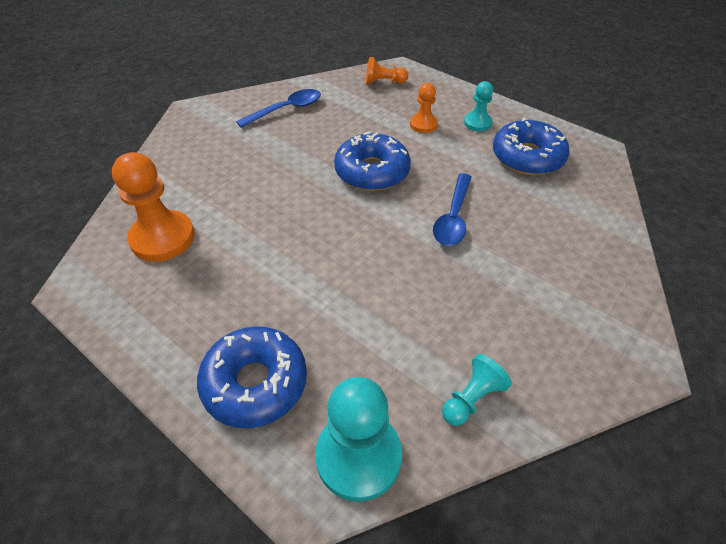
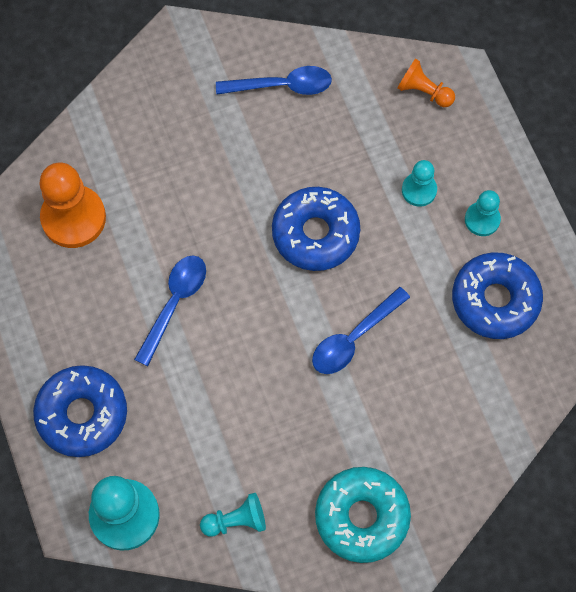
camera: 30 degrees right, 20 degrees up
orange pawn [410,83,438,133] -> turquoise pawn [402,160,437,207]
none -> blue spoon [134,256,206,366]
none -> turquoise donut [315,467,411,563]

